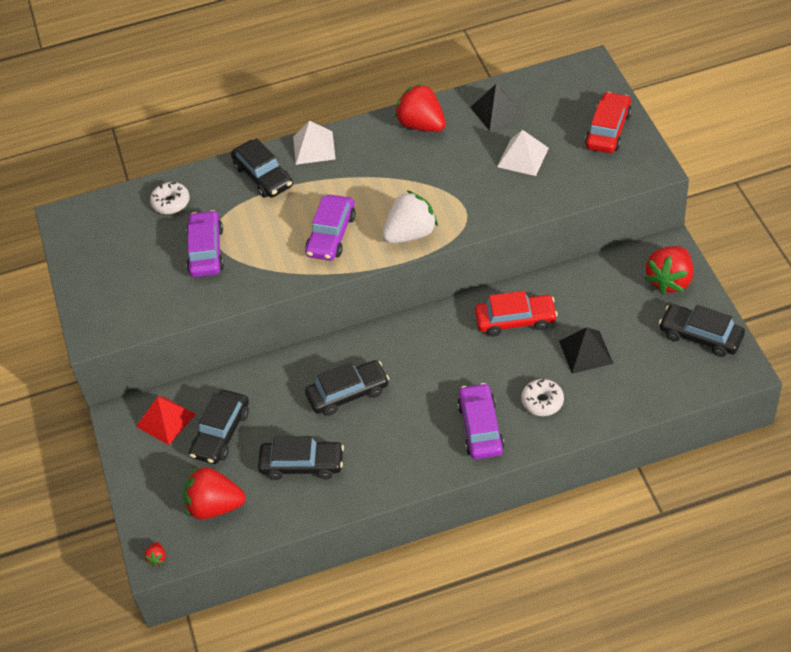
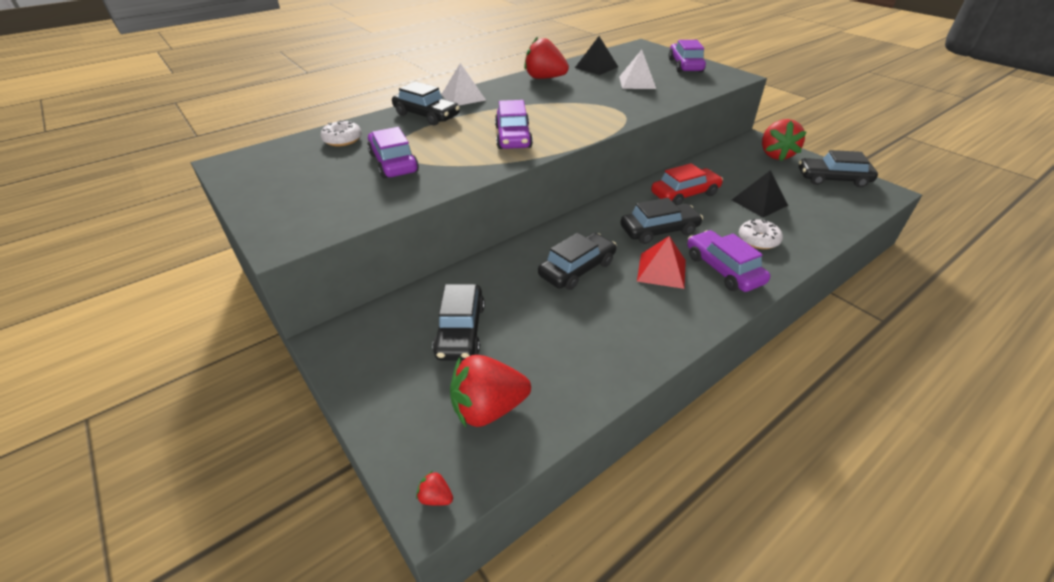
camera: 25 degrees left, 10 degrees down
red pyramid [136,396,196,445] -> red pyramid moved to [637,236,686,289]
red strawberry [144,542,166,566] -> red strawberry turned 135 degrees clockwise [416,471,453,506]
black car [258,436,344,480] -> black car moved to [621,198,703,244]
white strawberry [382,190,438,243] -> none
red car [585,92,632,153] -> purple car [669,40,706,73]

